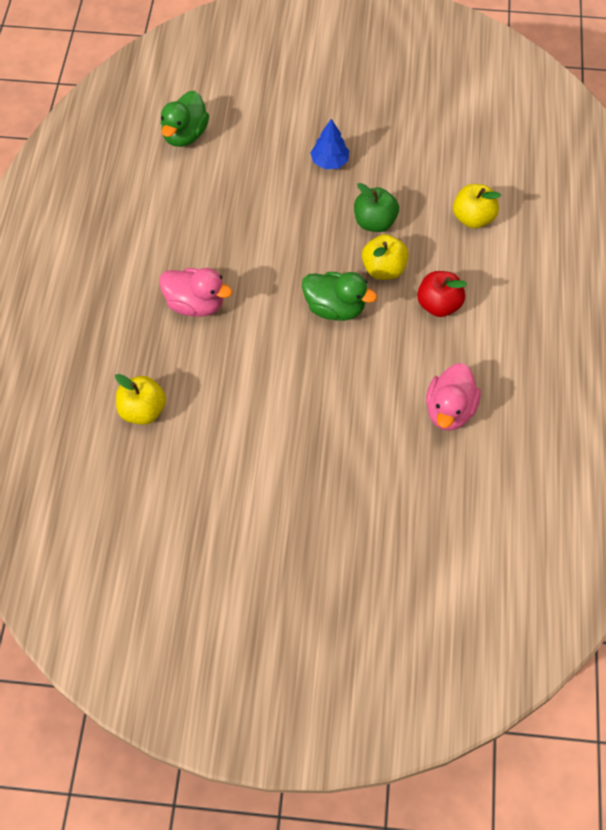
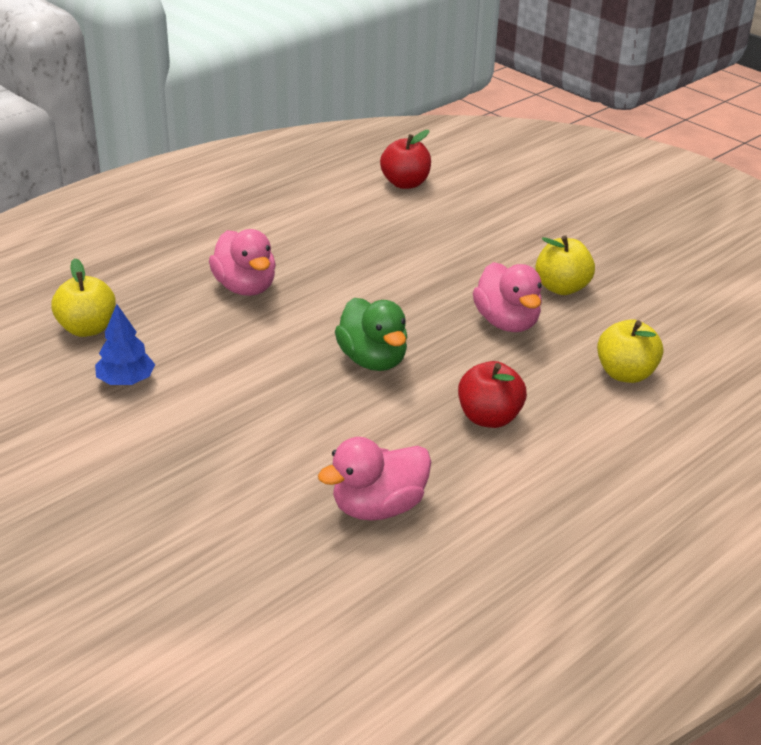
camera: 40 degrees right, 25 degrees down
green duck [161,91,209,147] -> red apple [380,130,431,189]
blue tree [310,119,349,169] -> blue tree moved to [95,304,155,385]
green apple [354,183,399,232] -> pink duck [473,262,542,332]
yellow apple [362,234,408,280] -> yellow apple moved to [535,235,595,295]

